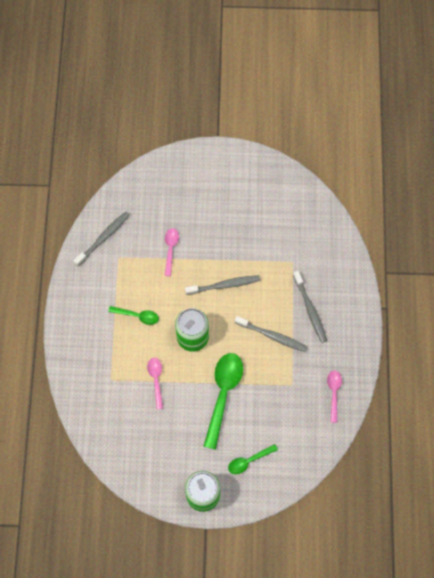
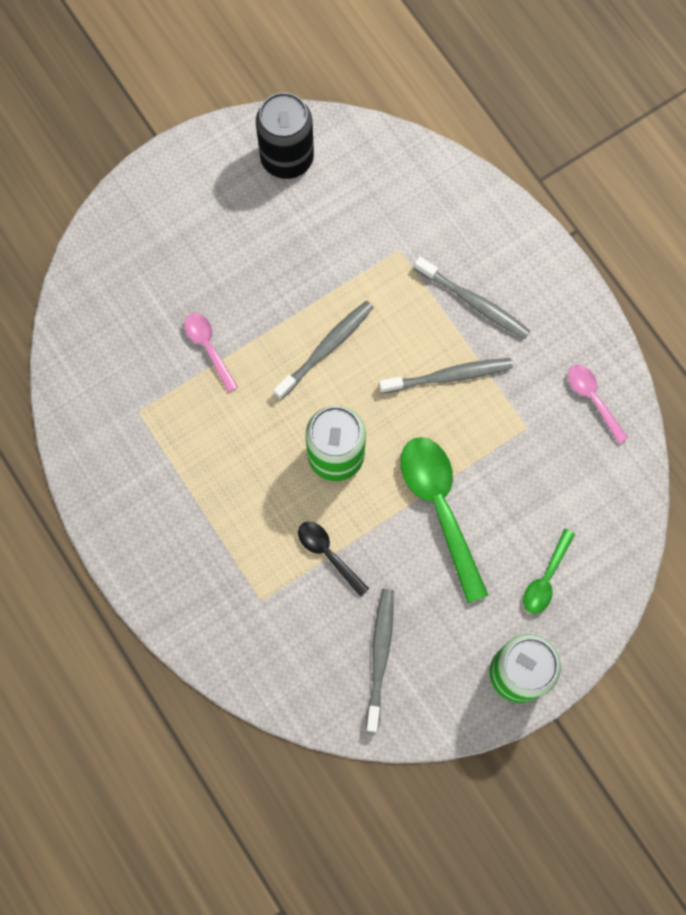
camera: 35 degrees left, 5 degrees up
grey toothbrush [74,212,130,267] -> grey toothbrush moved to [366,589,394,732]
green spoon [108,306,159,325] -> none
pink spoon [147,358,163,409] -> black spoon [298,522,369,597]
none -> black can [256,92,314,179]

